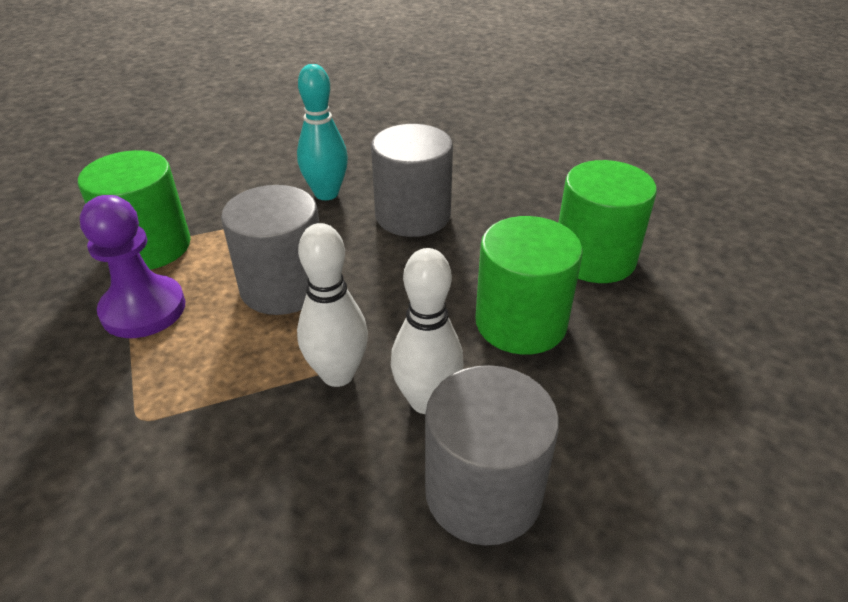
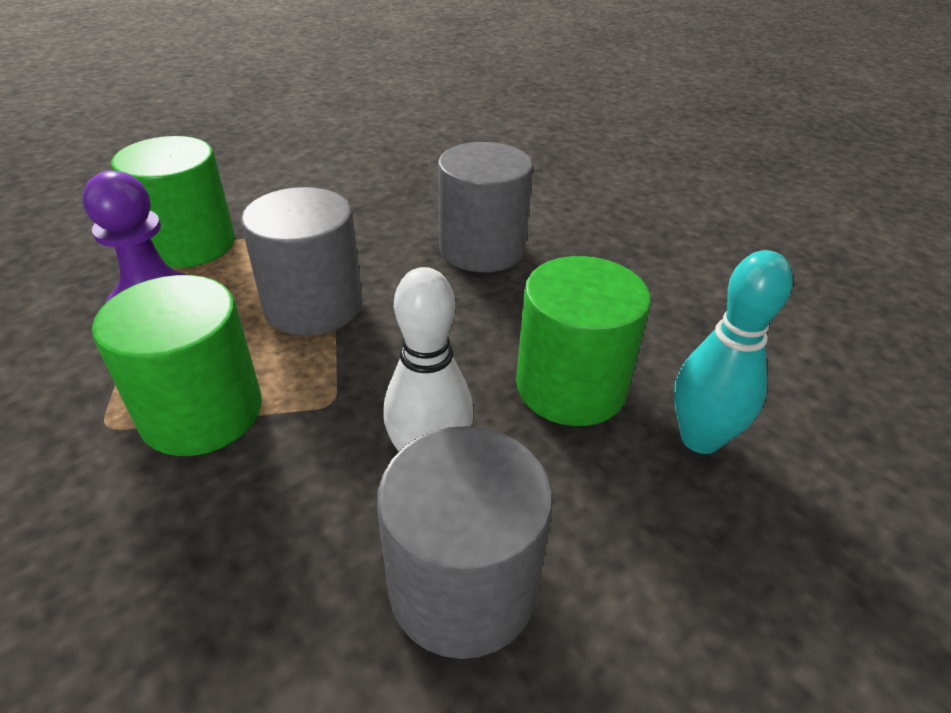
camera: 10 degrees right, 0 degrees up
turquoise bowling pin [297,64,348,200] -> turquoise bowling pin moved to [674,250,793,454]
white bowling pin [297,223,368,387] -> none
green cylinder [558,160,657,283] -> green cylinder moved to [92,275,262,456]

